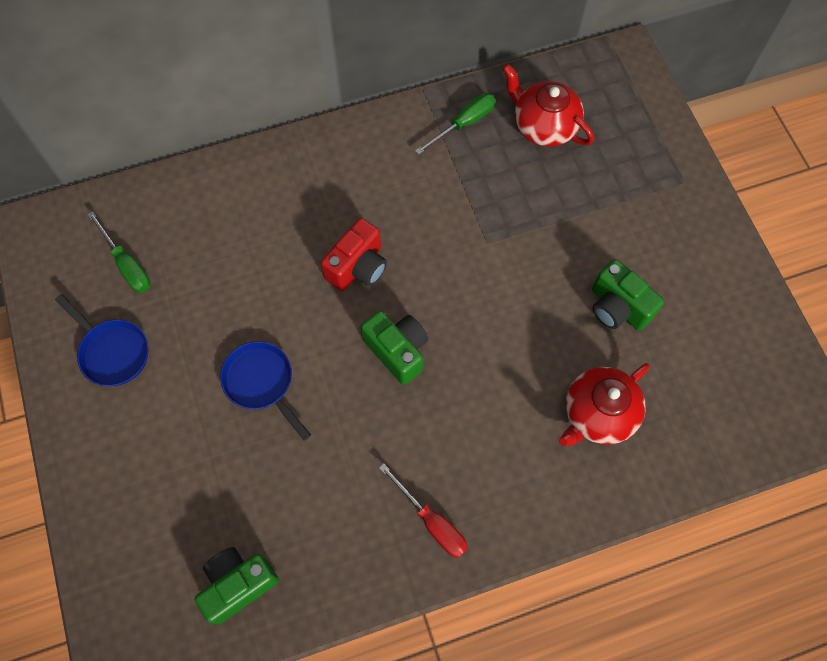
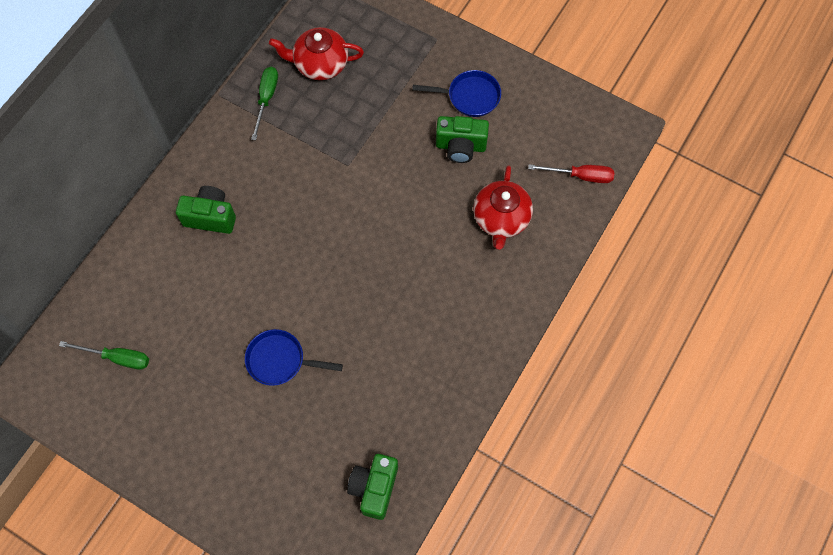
camera: 40 degrees left, 0 degrees up
blue pan [55,294,149,386] -> blue pan moved to [412,70,501,117]
red camera [321,218,387,291] -> none
green camera [361,311,428,385] -> green camera moved to [176,186,236,234]
red screwdriver [379,463,468,558] -> red screwdriver moved to [528,164,614,183]

